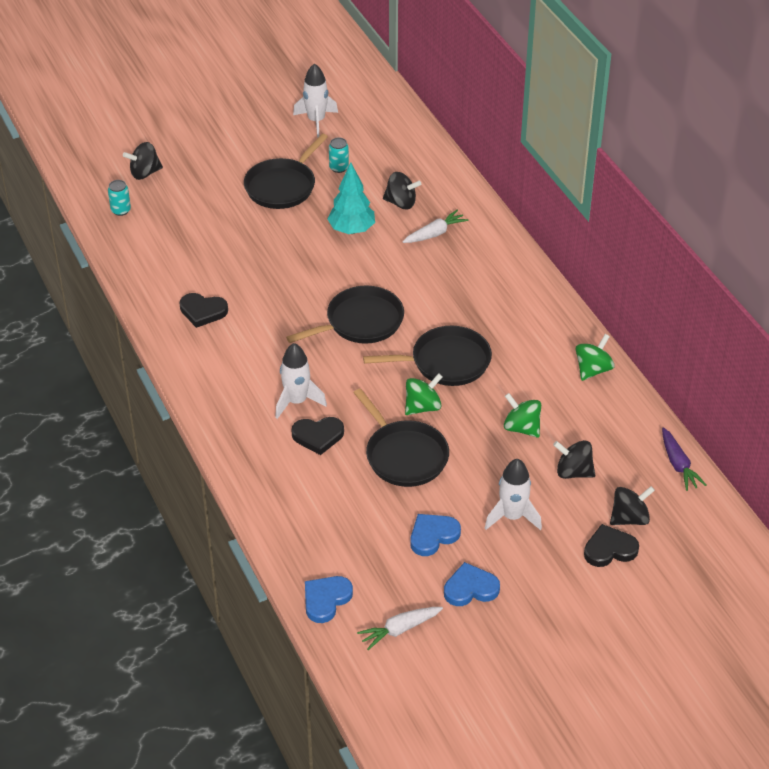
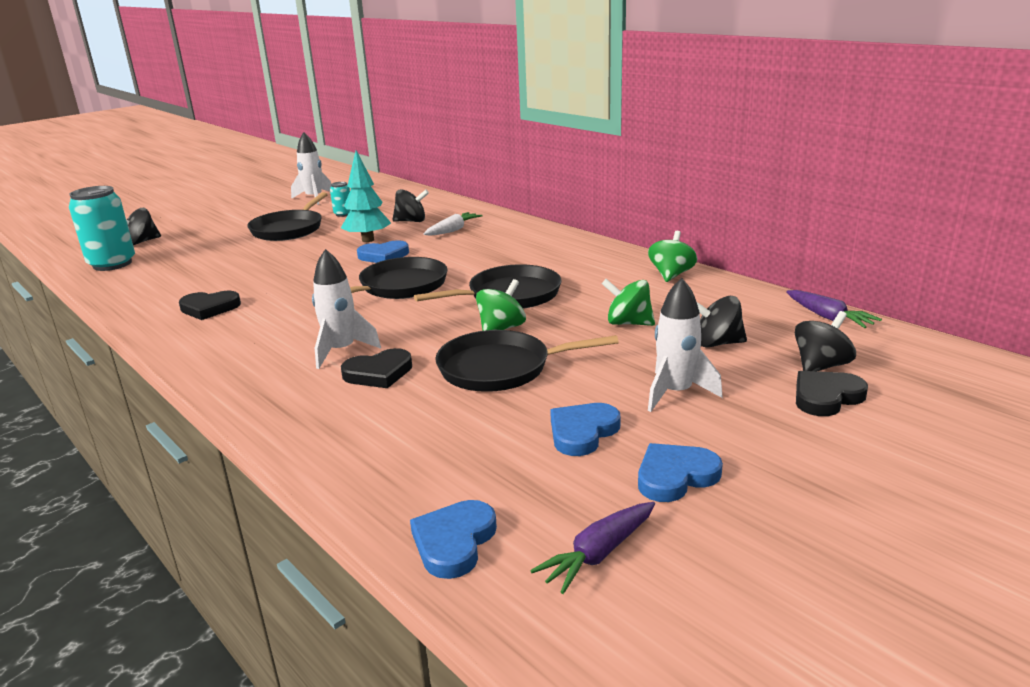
camera: 15 degrees left, 20 degrees down
turquoise can [108,180,131,216] -> turquoise can [69,186,135,271], size x2.09
black pan [353,388,449,487] -> black pan turned 135 degrees clockwise [435,330,619,392]
white carrot [357,607,443,650] -> purple carrot [530,502,655,594]
none -> blue heart [357,240,409,263]

